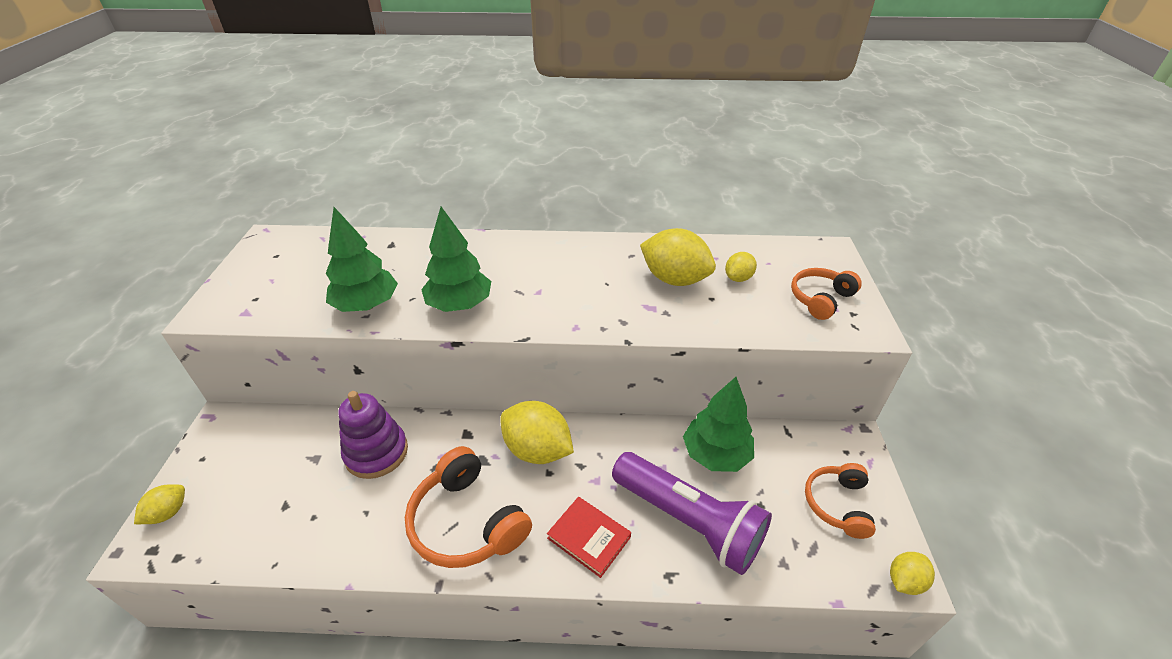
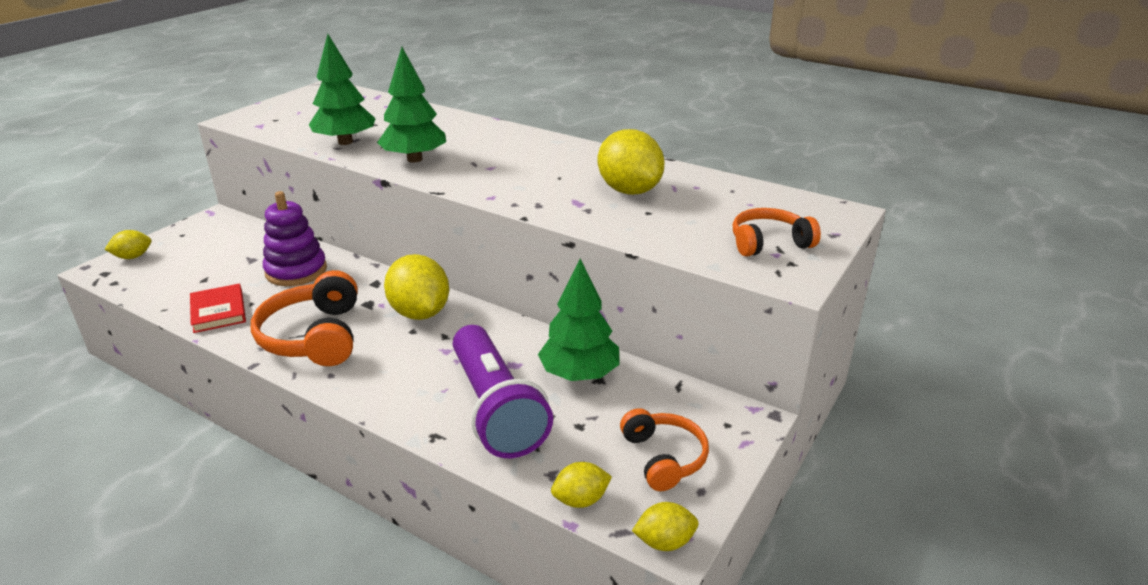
camera: 30 degrees right, 10 degrees down
red book [547,497,631,578] -> red book moved to [190,284,246,333]
yellow lemon [725,252,757,282] -> yellow lemon moved to [551,462,612,508]
orange headphones [805,463,876,539] -> orange headphones turned 120 degrees clockwise [620,408,709,491]

